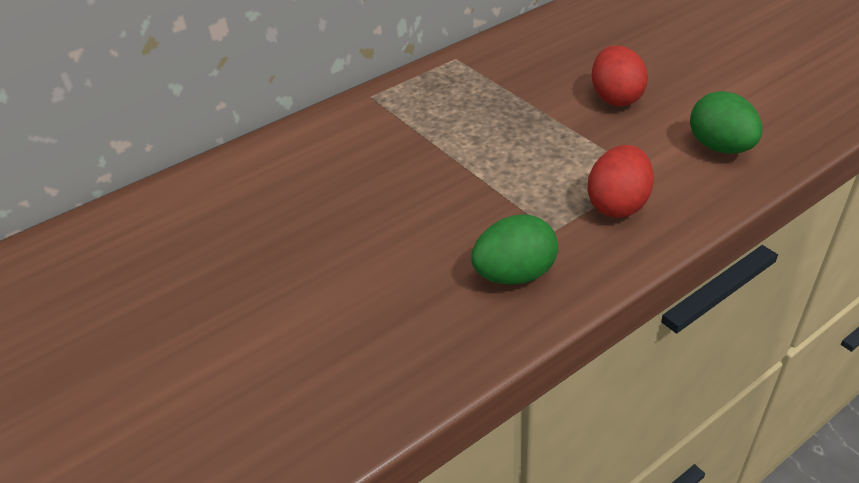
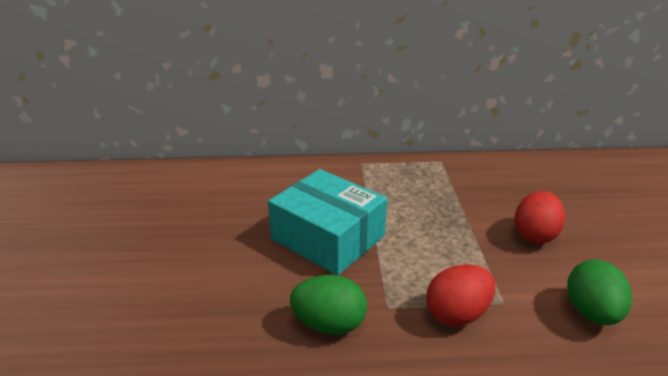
camera: 30 degrees right, 10 degrees down
none -> turquoise box [268,169,387,275]

